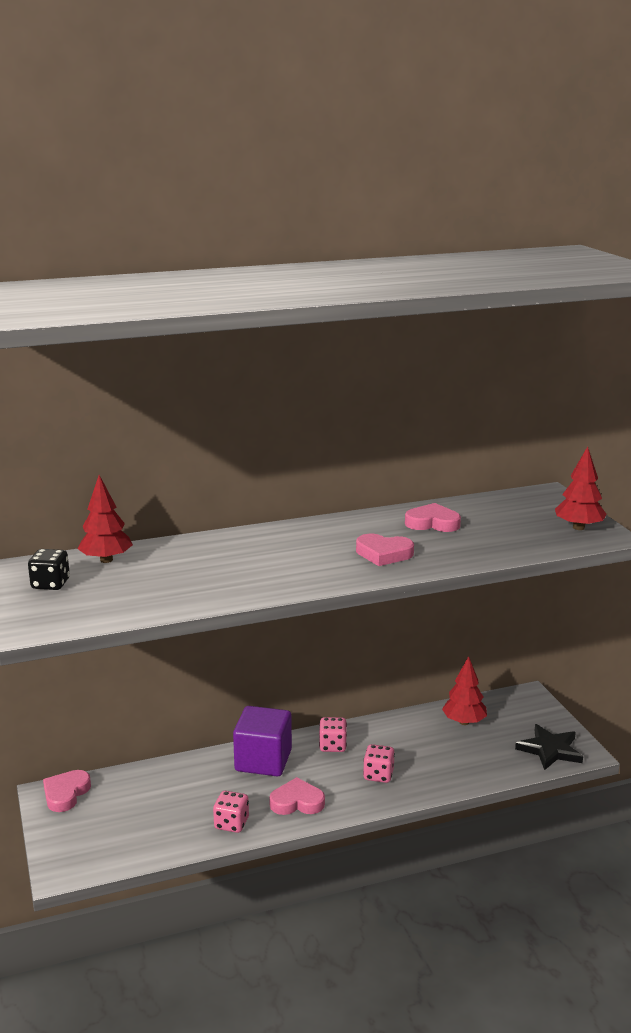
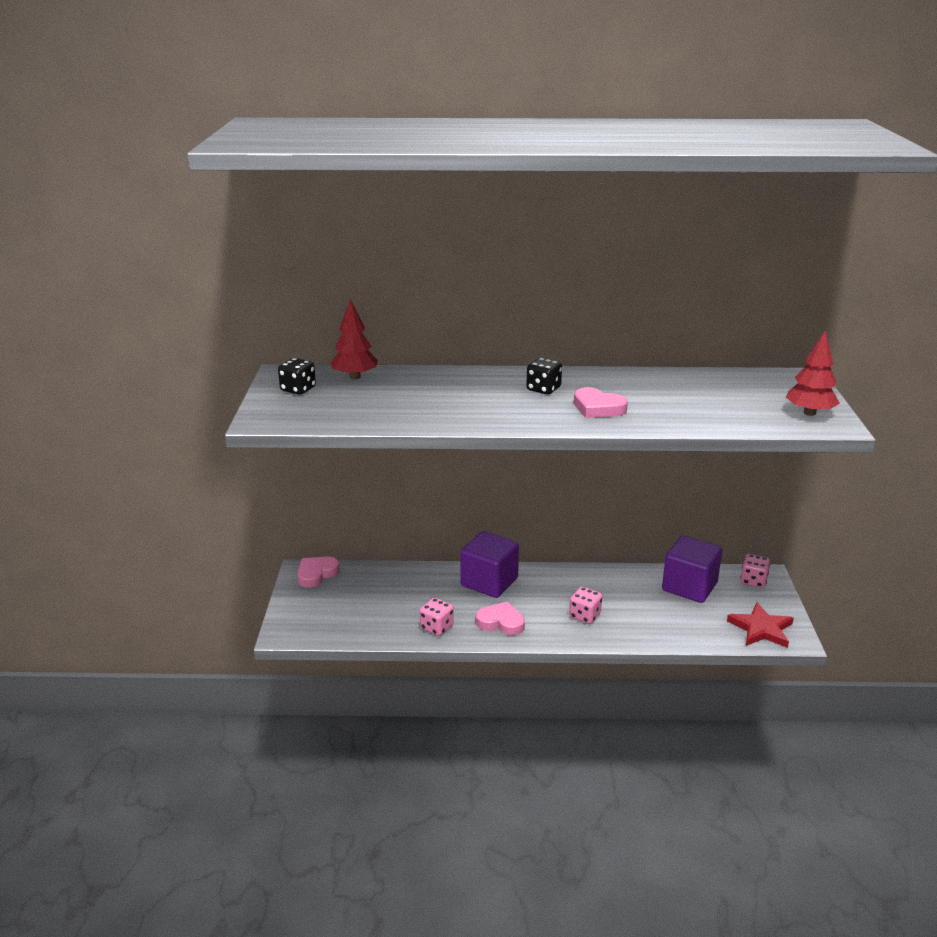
camera: 20 degrees right, 5 degrees up
pink dice [319,717,347,752] -> pink dice moved to [740,554,770,588]
pink heart [405,503,461,532] -> none
red tree [442,656,487,725] -> purple cube [662,535,722,603]
black star [515,724,583,770] -> red star [727,602,794,648]
none -> black dice [526,358,562,395]

